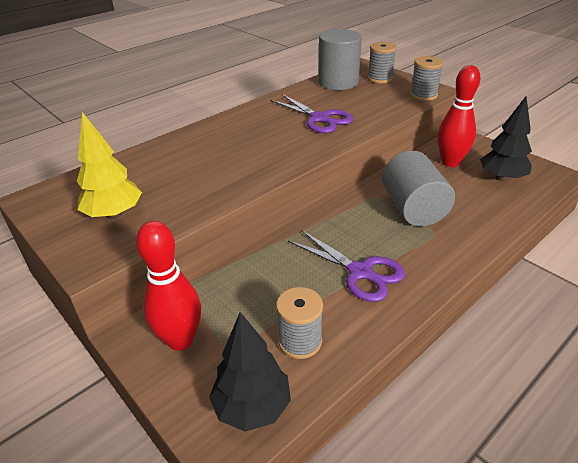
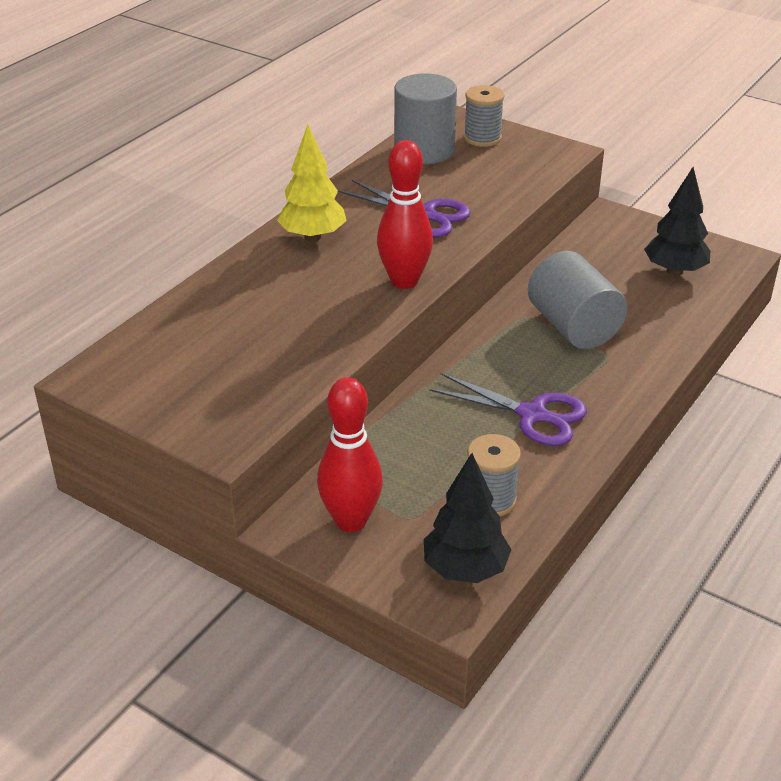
camera: 15 degrees left, 0 degrees up
yellow tree [77,112,142,219] -> yellow tree moved to [277,125,347,241]
grey spool [410,56,444,101] -> none
red bowling pin [437,65,481,167] -> red bowling pin moved to [377,140,433,289]

